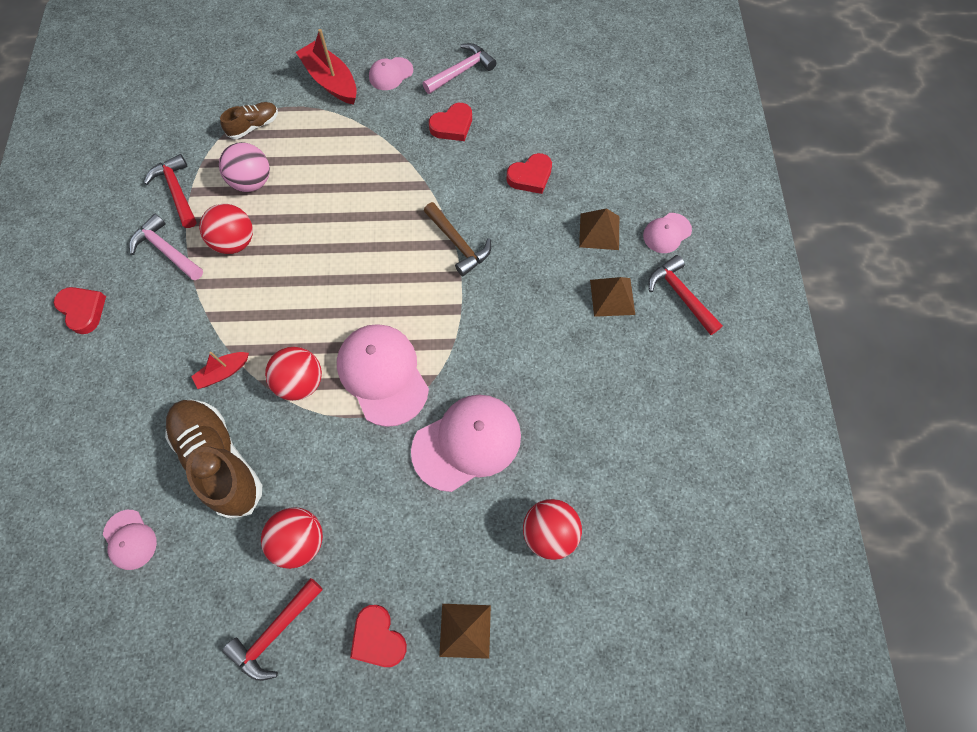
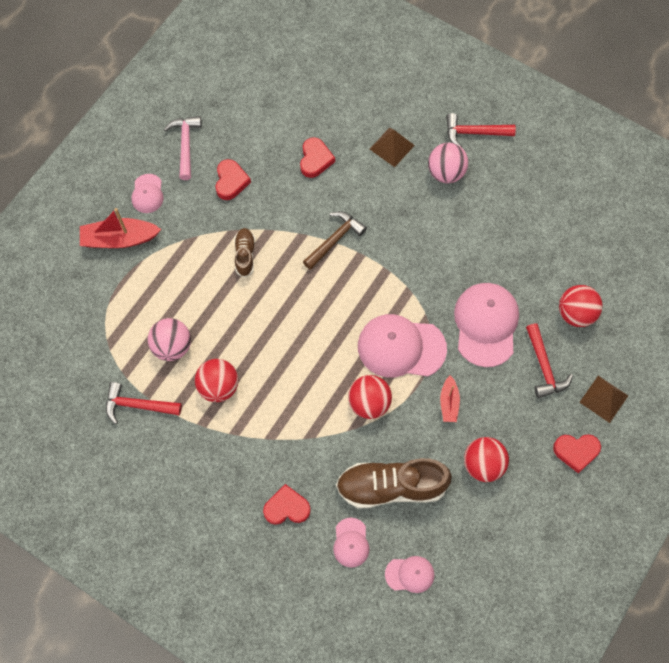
camera: 55 degrees left, 0 degrees up
red heart [54,287,106,334] -> red heart moved to [263,484,311,525]
pink hammer [130,214,203,280] -> none
red boat [191,352,249,389] -> red boat moved to [440,375,460,422]
brown shoe [220,102,278,139] -> brown shoe moved to [234,228,255,278]
red hammer [222,578,323,681] -> red hammer moved to [526,323,573,398]
brown hammer [424,202,491,276] -> brown hammer turned 45 degrees counterclockwise [303,211,367,270]
brown pyramid [590,277,635,317] -> pink ball [428,143,468,183]
pink cap [643,213,692,253] -> pink cap moved to [333,518,369,568]

